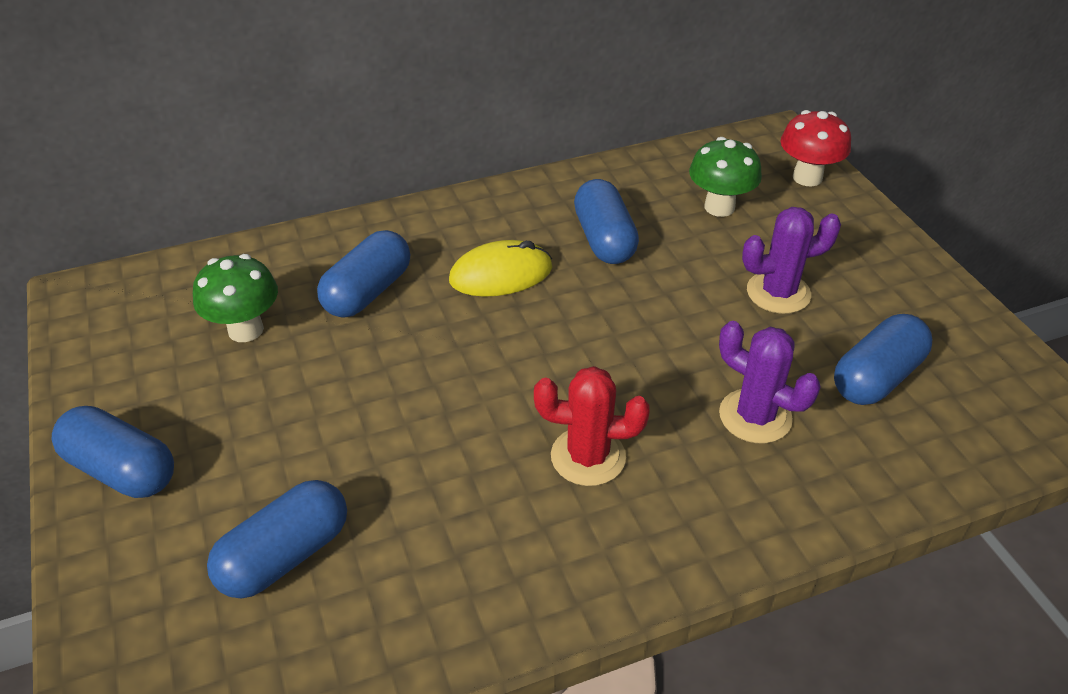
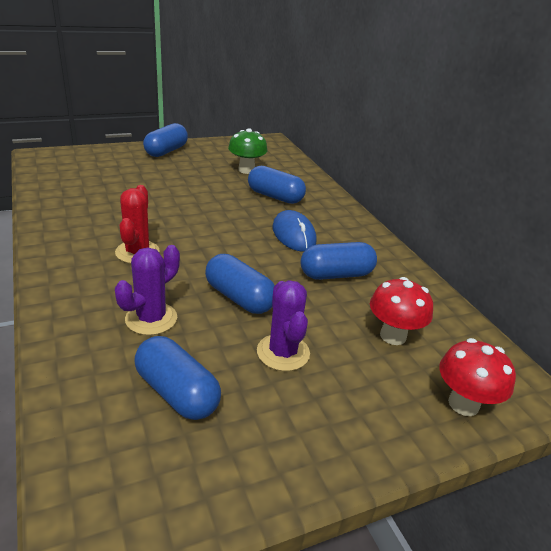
camera: 85 degrees right, 10 degrees down
blue capsule [207,480,347,599] -> blue capsule moved to [205,254,275,314]
yellow mouse [449,240,552,297] -> blue mouse [272,210,316,252]
green mushroom [689,137,762,217] -> red mushroom [370,277,433,345]

